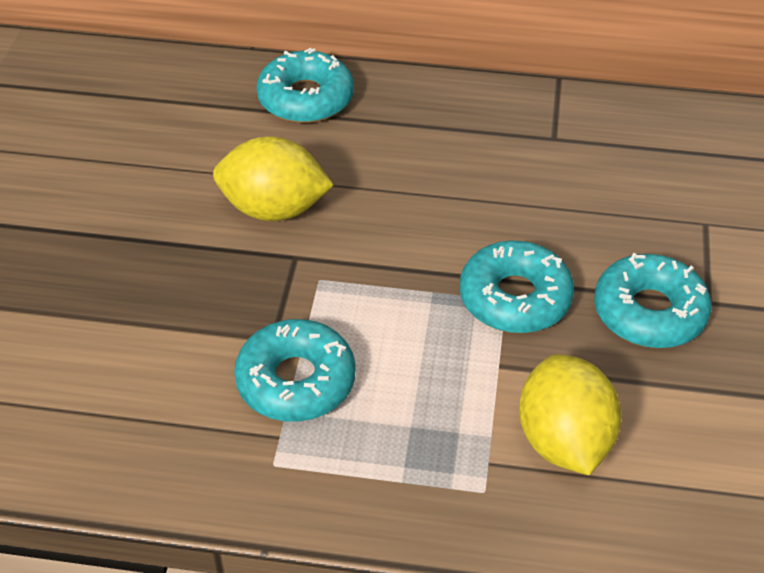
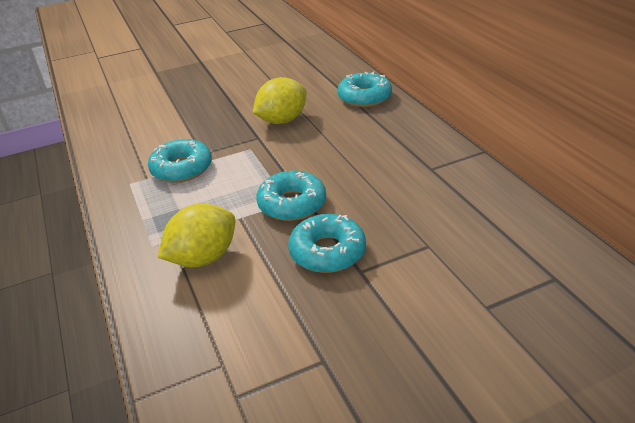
camera: 60 degrees right, 10 degrees down
yellow lemon [213,137,334,221] -> yellow lemon turned 75 degrees clockwise [253,77,307,124]

